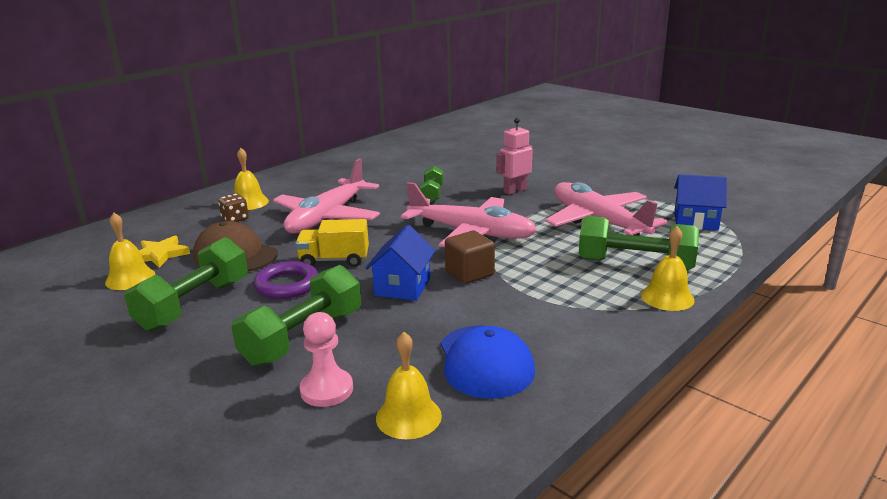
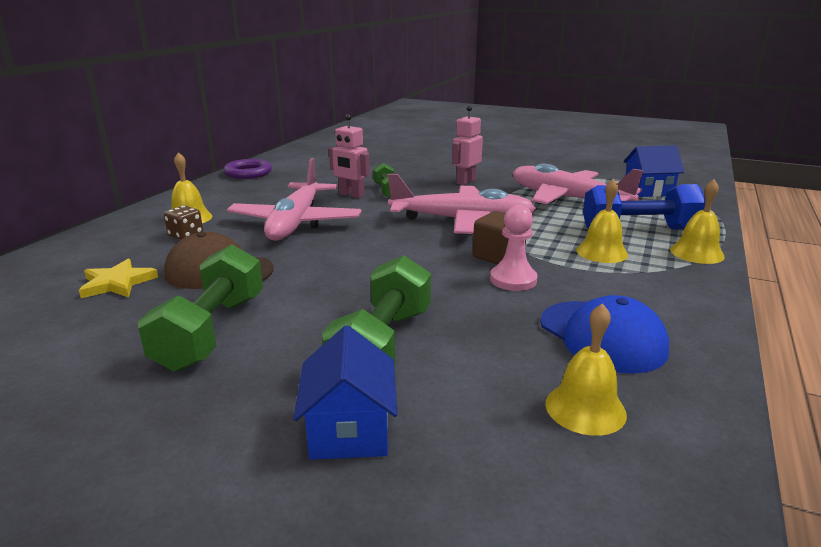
camera: 20 degrees left, 0 degrees up
yellow bell [105,213,155,290] -> yellow bell moved to [576,178,628,263]
purple ring [254,261,318,299] -> purple ring moved to [224,159,272,179]
yellow truck [295,219,369,267] -> none
pink pawn [300,312,353,407] -> pink pawn moved to [490,205,538,291]
blue house [366,225,436,301] -> blue house moved to [293,325,397,460]
green dumbbell [579,216,699,270] -> blue dumbbell [583,184,705,229]
none -> pink robot [329,114,370,198]

